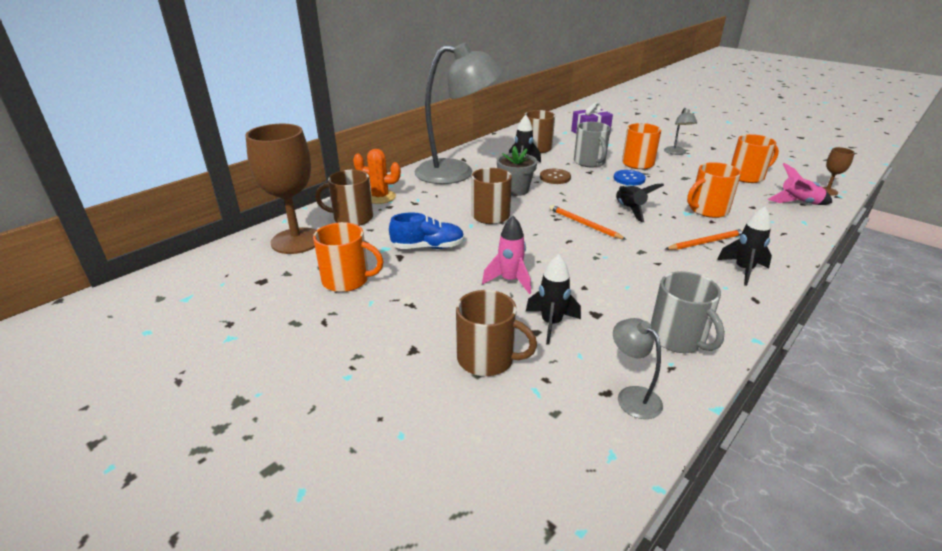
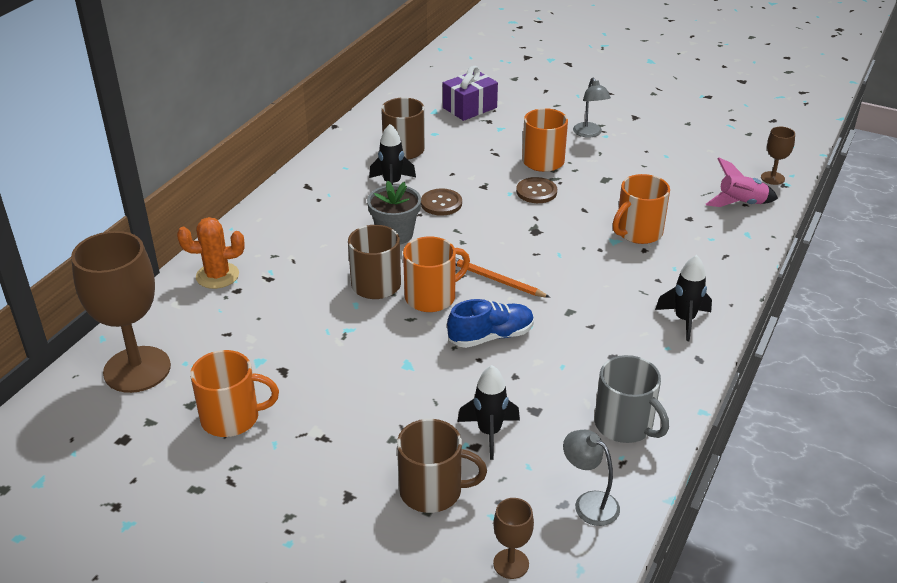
camera: 15 degrees left, 5 degrees up
brown mug [315,170,373,226] -> none
blue shoe [389,212,464,249] -> blue shoe moved to [447,299,534,348]
grey lamp [415,42,503,184] -> none
pink rocket [482,216,531,294] -> none
grey mug [574,122,611,167] -> none
blue button [613,170,646,185] -> brown button [516,177,557,203]
black rocket [616,183,664,222] -> none
orange pencil [666,229,743,250] -> none
orange mug [731,134,779,183] -> orange mug moved to [403,236,470,312]
none -> brown goblet [493,498,534,579]

